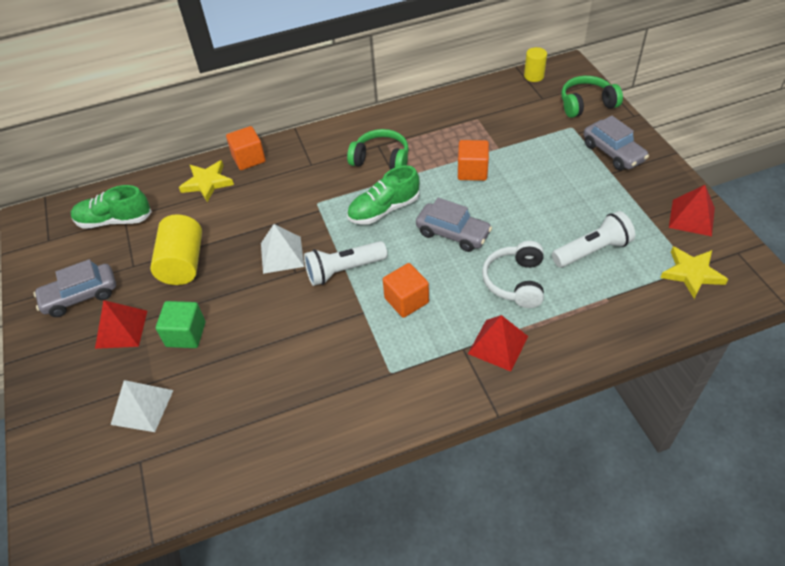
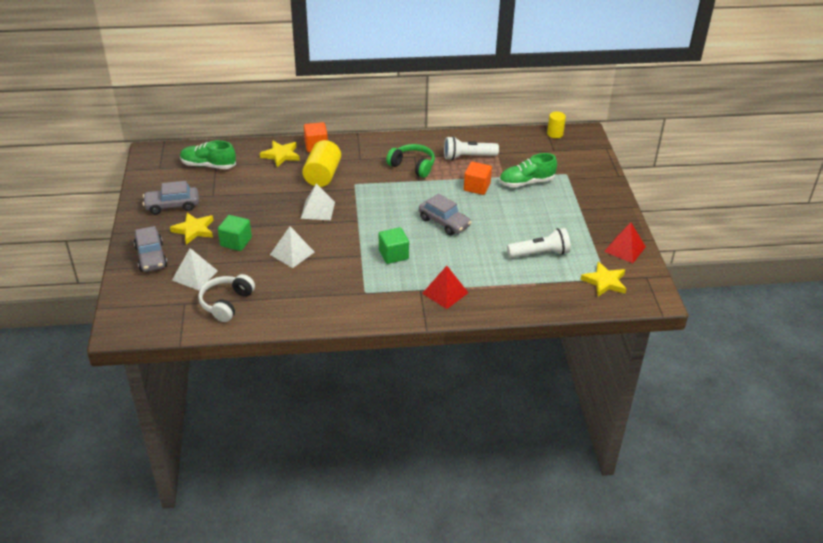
camera: 10 degrees right, 10 degrees down
red pyramid [95,300,147,349] -> yellow star [170,213,213,245]
yellow cylinder [150,214,202,285] -> yellow cylinder moved to [302,140,341,187]
white flashlight [304,241,387,286] -> white flashlight moved to [444,136,499,160]
green shoe [347,165,420,225] -> green shoe moved to [499,153,557,187]
orange cube [383,263,429,318] -> green cube [379,227,409,264]
white headphones [482,241,544,308] -> white headphones moved to [198,274,255,322]
green headphones [561,76,623,118] -> none
grey car [584,115,649,170] -> grey car moved to [134,226,167,272]
none -> white pyramid [270,226,314,268]

